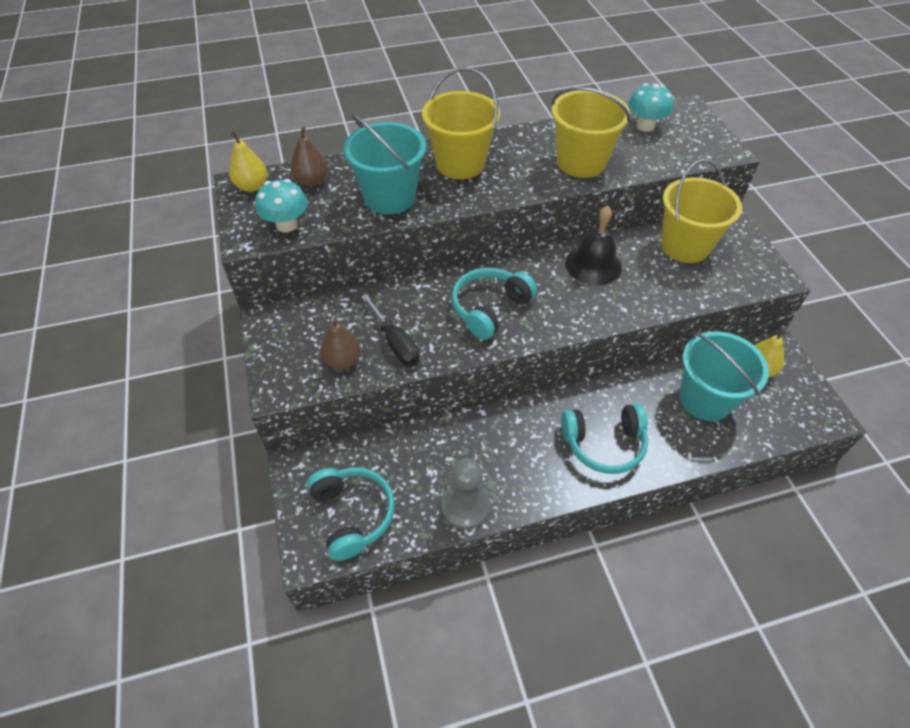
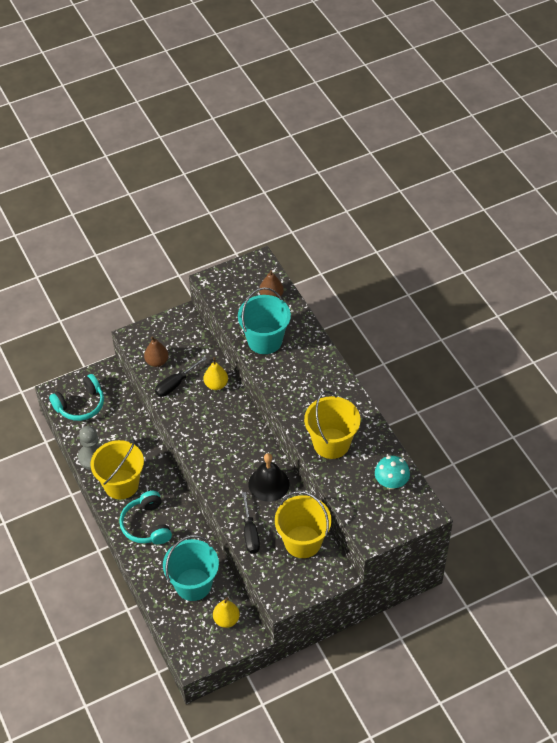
camera: 80 degrees right, 0 degrees up
yellow pear [229,131,267,192] -> yellow pear moved to [204,357,228,390]
turquoise mushroom [255,179,308,232] -> none
yellow bucket [422,67,500,179] -> yellow bucket moved to [91,440,144,499]
turquoise headphones [452,268,537,340] -> none
none -> black screwdriver [242,492,260,554]

